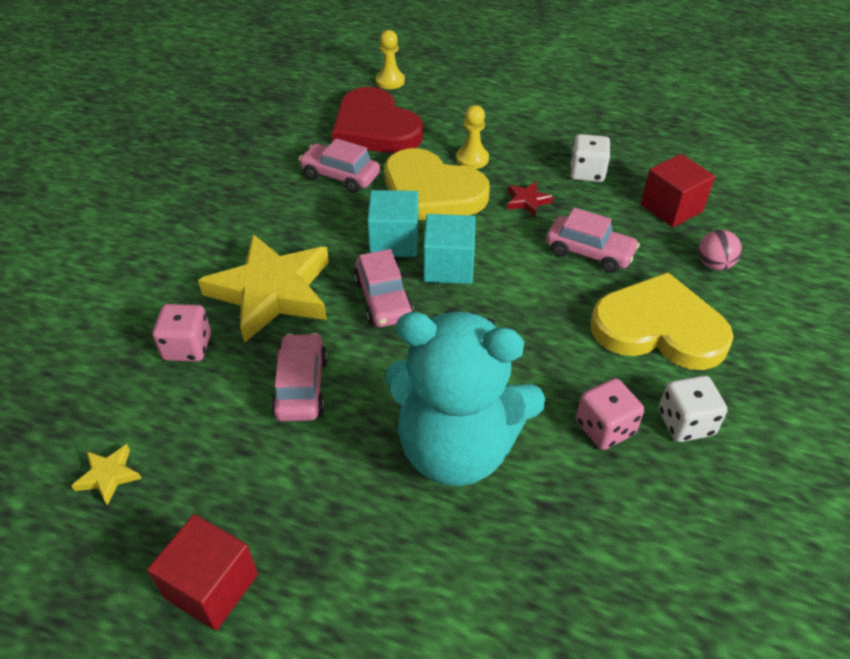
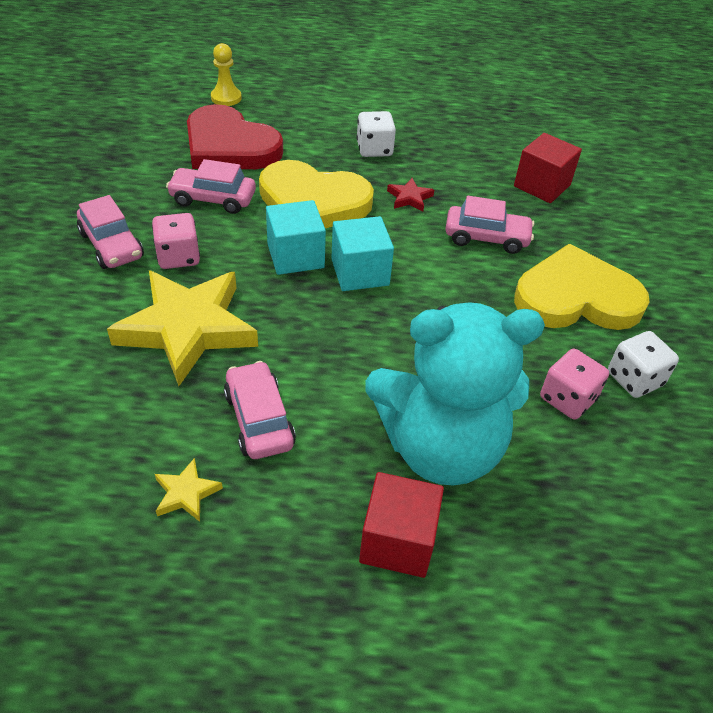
camera: 20 degrees left, 0 degrees up
yellow star [71,444,142,505] -> yellow star moved to [155,458,223,522]
red cube [147,514,258,630] -> red cube moved to [359,472,444,578]
pink dice [153,304,211,362] -> pink dice moved to [152,213,200,269]
pink car [354,249,414,327] -> pink car moved to [77,195,144,269]
yellow pawn [456,105,489,169] -> none
white dice [570,134,610,182] -> white dice moved to [357,111,396,157]
pink ball [698,230,742,270] -> none

